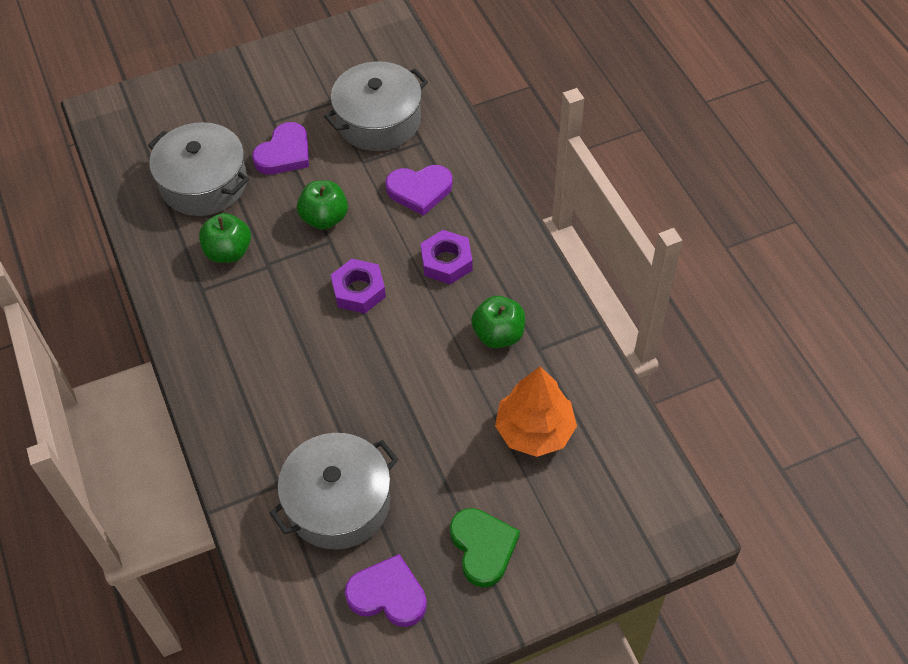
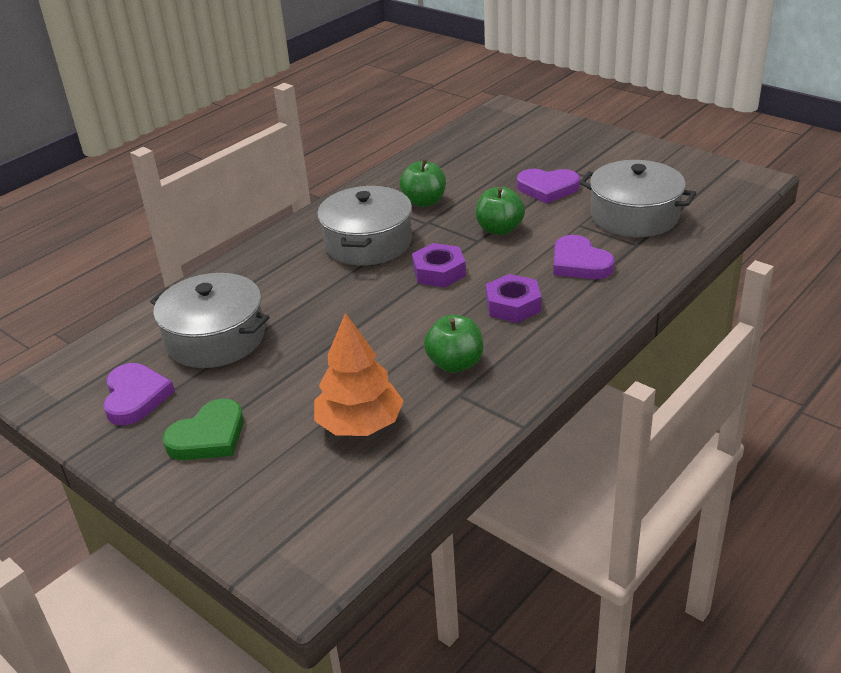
camera: 65 degrees right, 20 degrees down
grey pot [148,122,249,216] -> grey pot moved to [317,186,412,266]

